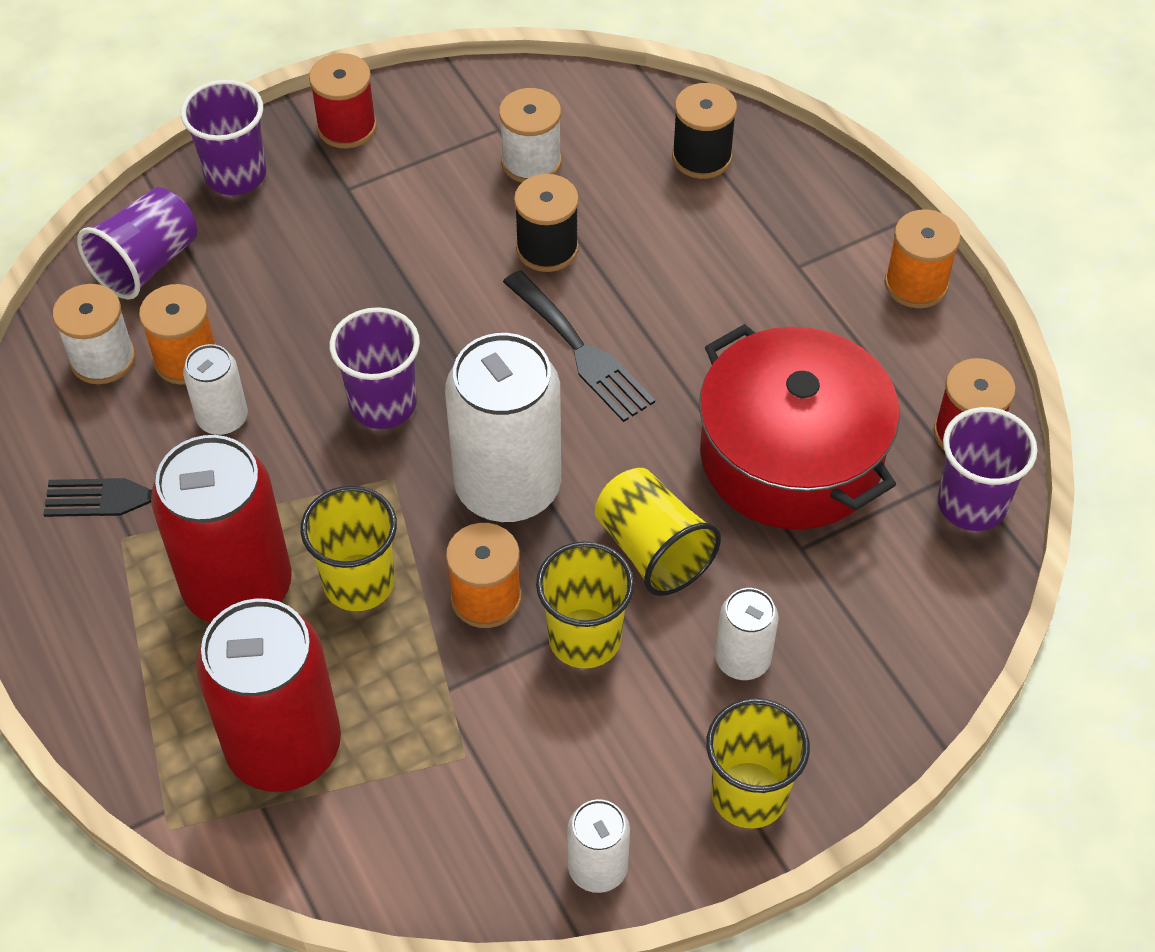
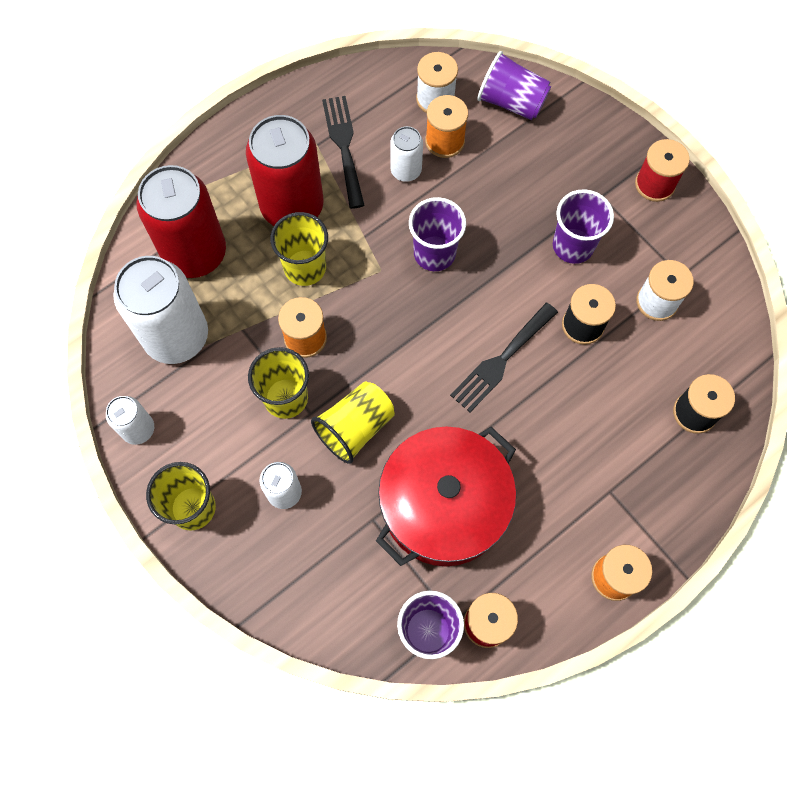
camera: 80 degrees right, 15 degrees up
purple cup [181,80,266,195] -> purple cup moved to [553,189,614,264]
white can [445,333,561,522] -> white can moved to [113,256,208,364]

